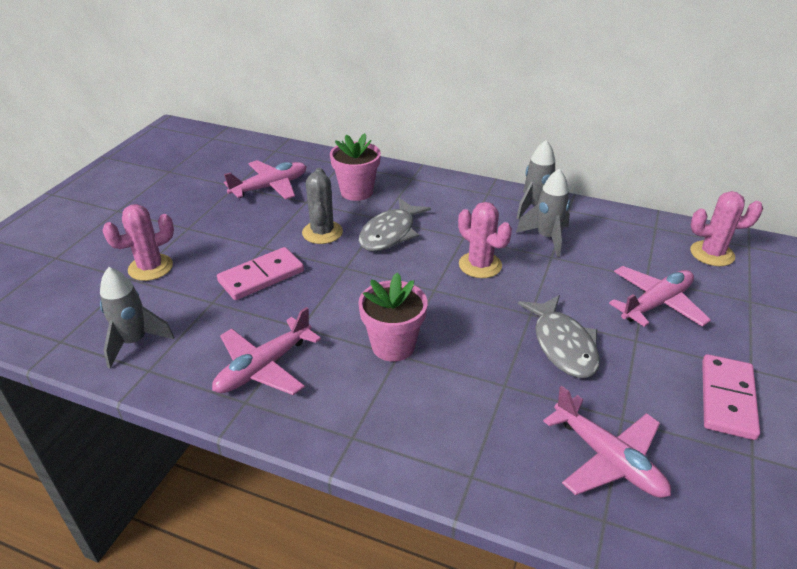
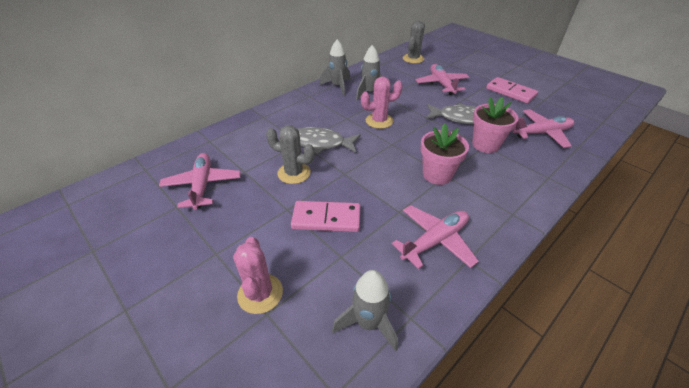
camera: 65 degrees left, 5 degrees up
pink plane [212,307,321,395] -> pink plane turned 105 degrees counterclockwise [392,205,479,269]
pink domino [217,247,304,300] -> pink domino turned 75 degrees counterclockwise [291,201,360,232]
pink flower pot [330,133,381,201] -> pink flower pot moved to [472,97,519,153]
grey fish [359,198,431,251] -> grey fish turned 135 degrees clockwise [298,127,361,154]
pink cactus [690,191,763,266] -> grey cactus [403,21,425,64]

